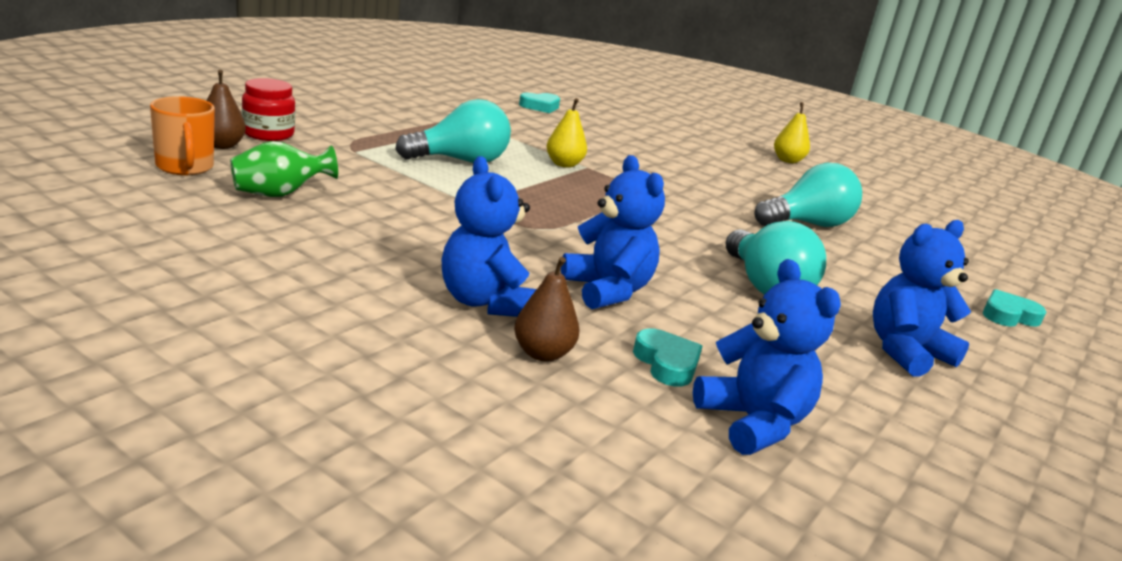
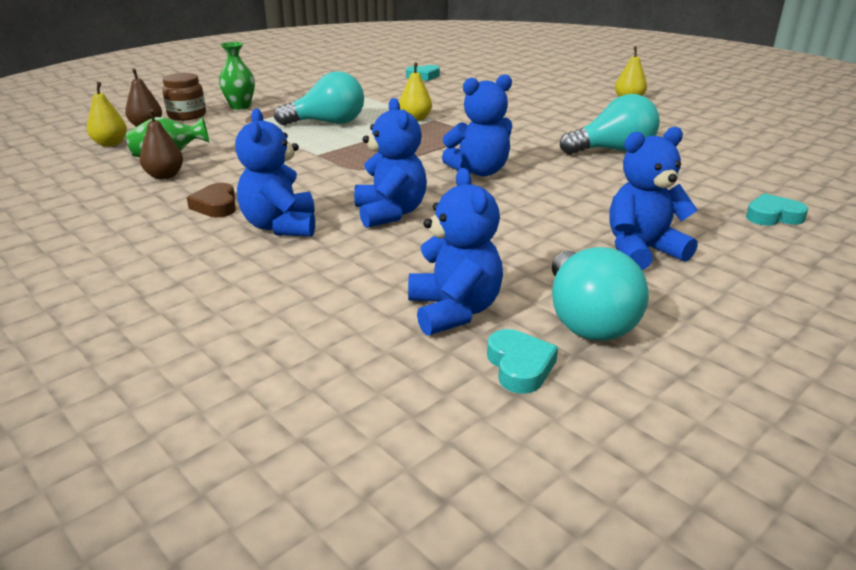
camera: 15 degrees right, 5 degrees up
orange mug [150,96,215,175] -> yellow pear [87,82,127,147]
red jar [242,78,295,141] -> brown jar [162,73,206,121]
brown pear [514,257,579,362] -> brown pear moved to [140,109,183,179]
turquoise heart [633,328,702,386] -> turquoise heart moved to [487,329,558,394]
turquoise light bulb [726,221,826,295] -> turquoise light bulb moved to [552,247,649,341]
none -> brown heart [187,183,236,217]
none -> green vase [219,42,255,110]
none -> blue teddy bear [442,74,512,176]

